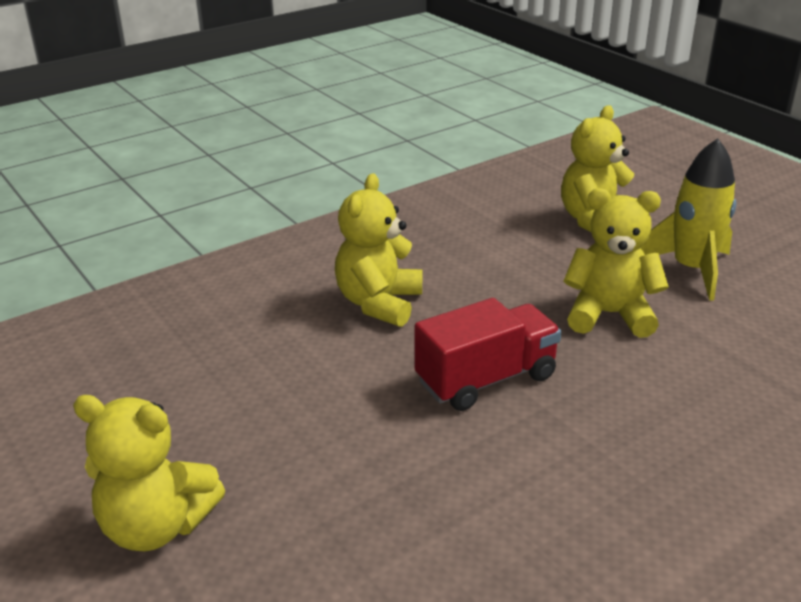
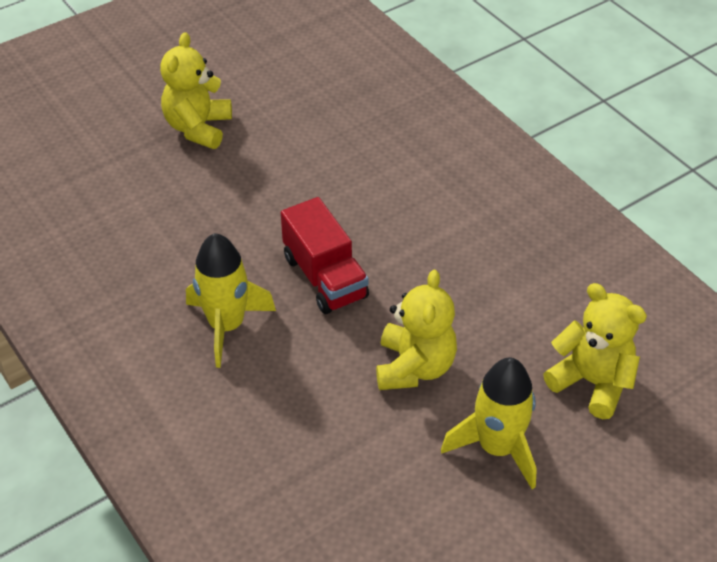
camera: 90 degrees right, 15 degrees up
yellow teddy bear [335,173,422,327] -> none
none -> yellow rocket [186,233,276,368]

